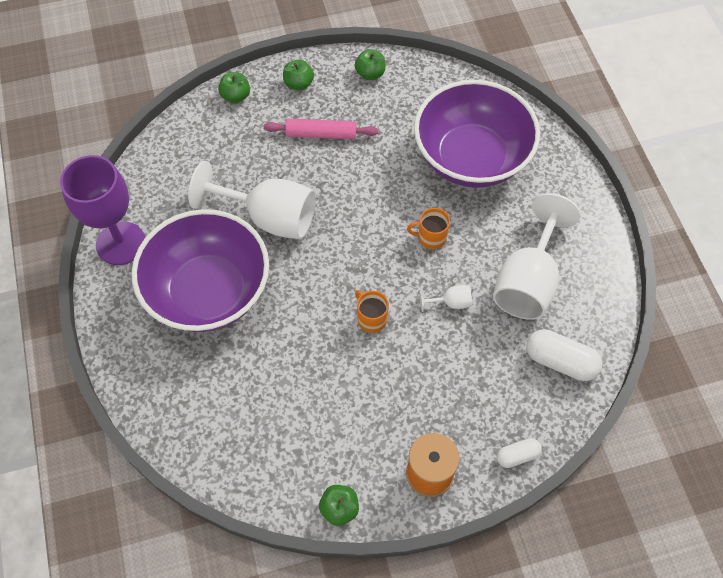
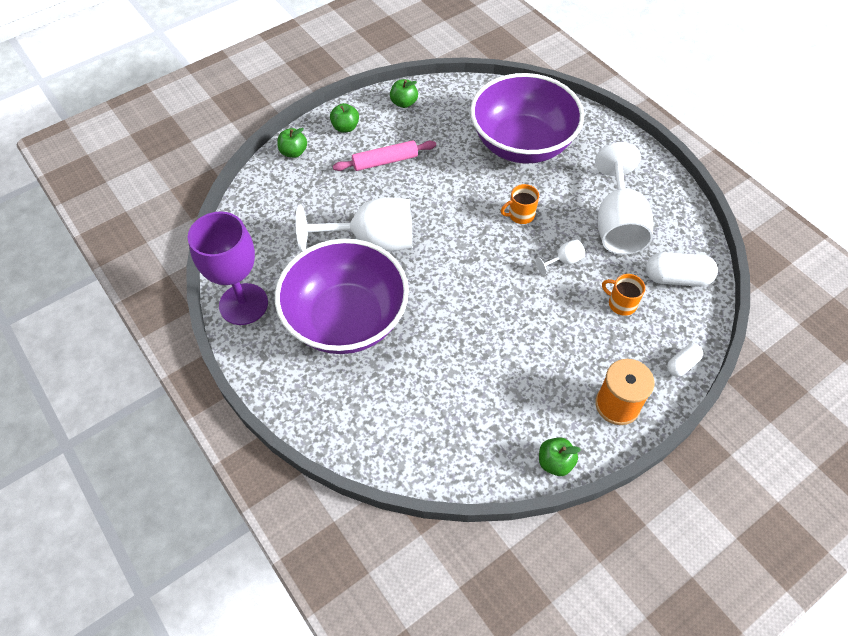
camera: 20 degrees left, 5 degrees down
orange mug [355,290,389,333] -> orange mug moved to [602,274,645,316]

